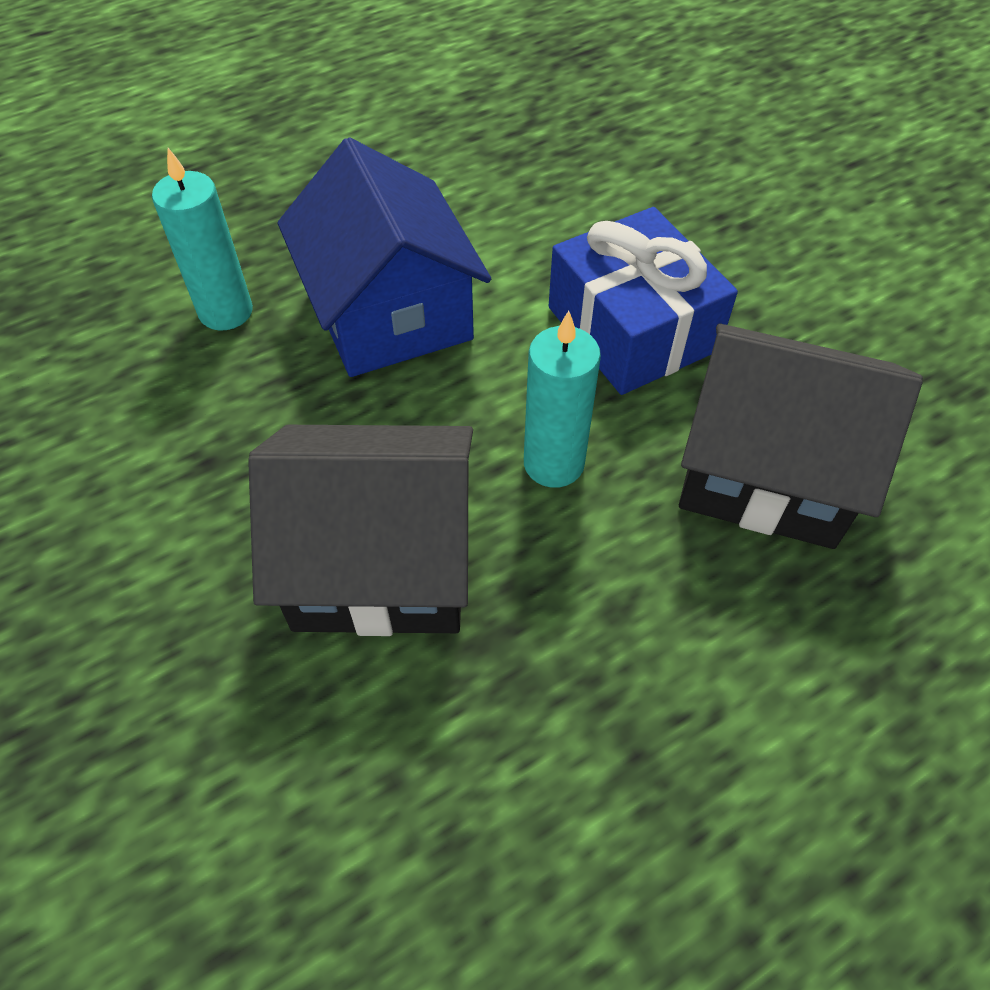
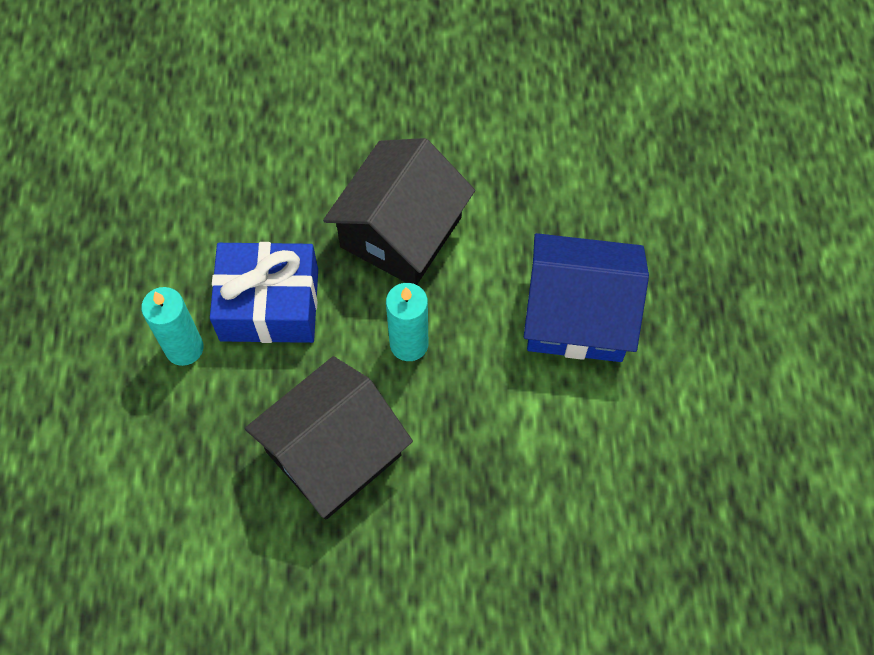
camera: 120 degrees right, 10 degrees up
turquoise candle [152,148,253,331] -> turquoise candle moved to [141,287,203,366]
blue gift [549,207,738,395] -> blue gift moved to [210,242,318,343]

